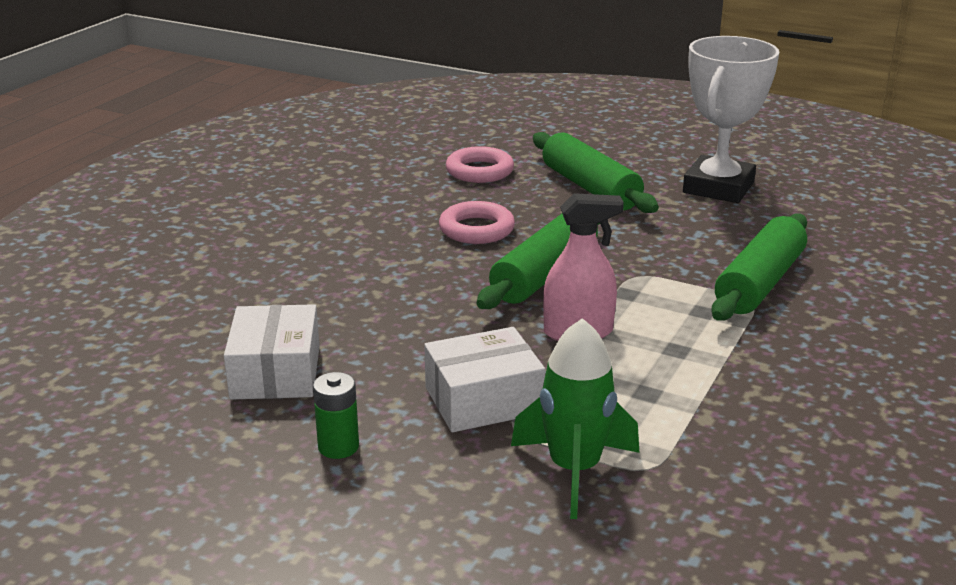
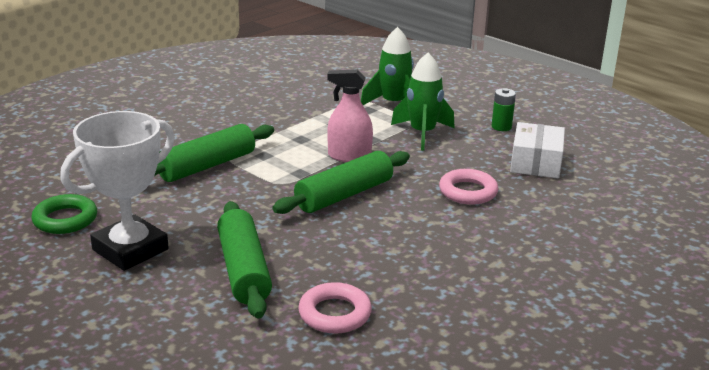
camera: 165 degrees left, 0 degrees up
white box [424,327,545,432] -> green rocket [391,53,455,151]
pink ring [439,201,515,244] -> pink ring moved to [439,169,498,205]
none -> green ring [31,194,97,234]

